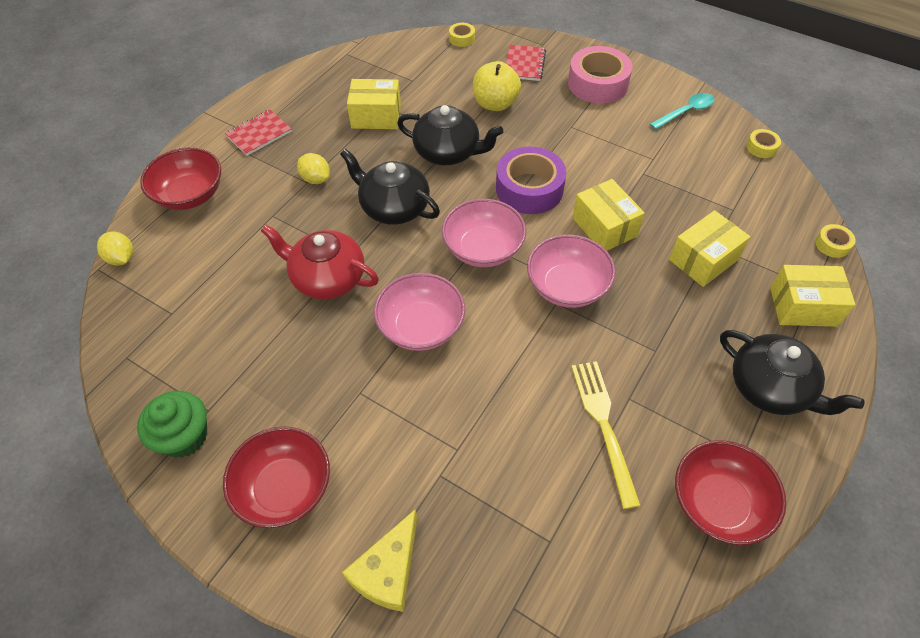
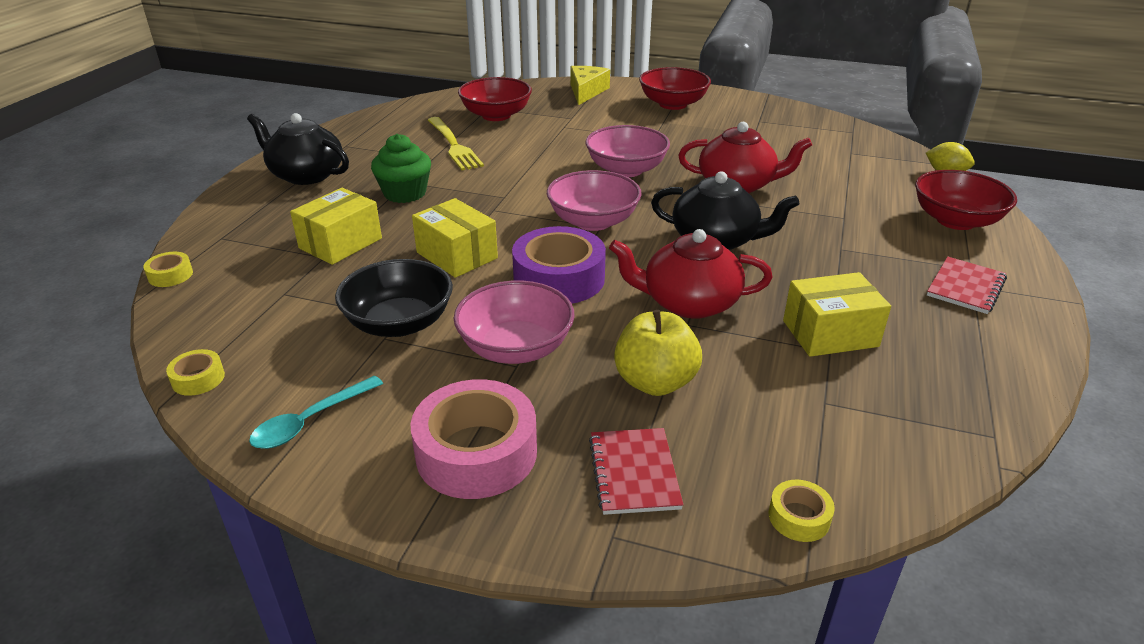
camera: 165 degrees right, 20 degrees down
green cupcake [137,391,207,458] -> green cupcake moved to [371,134,431,203]
yellow lemon [297,153,330,184] -> none
black teapot [397,105,503,165] -> red teapot [609,229,773,319]
pink bowl [527,235,616,308] -> pink bowl moved to [454,281,574,364]
red bowl [675,440,786,545] -> red bowl moved to [458,77,532,121]
yellow box [770,265,856,327] -> none
none -> black bowl [335,259,453,337]

